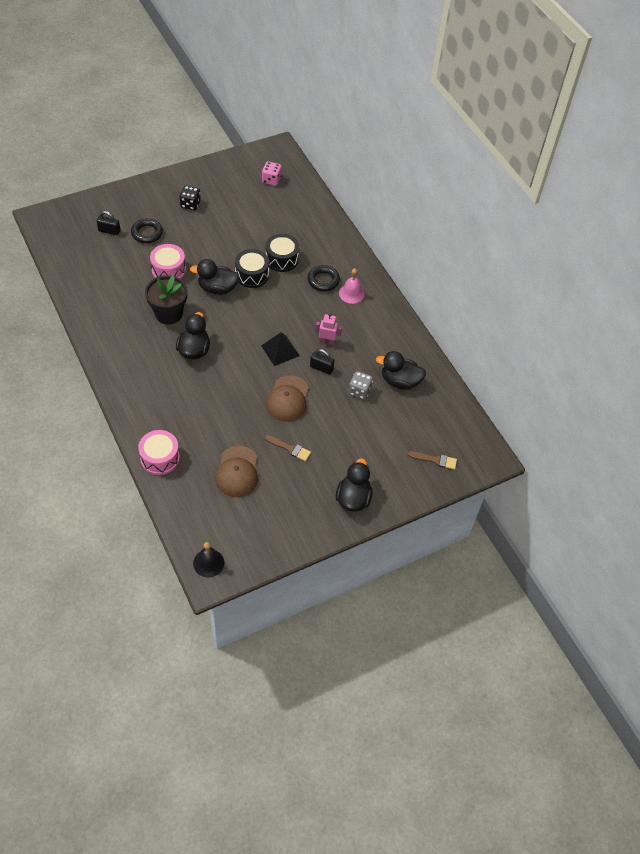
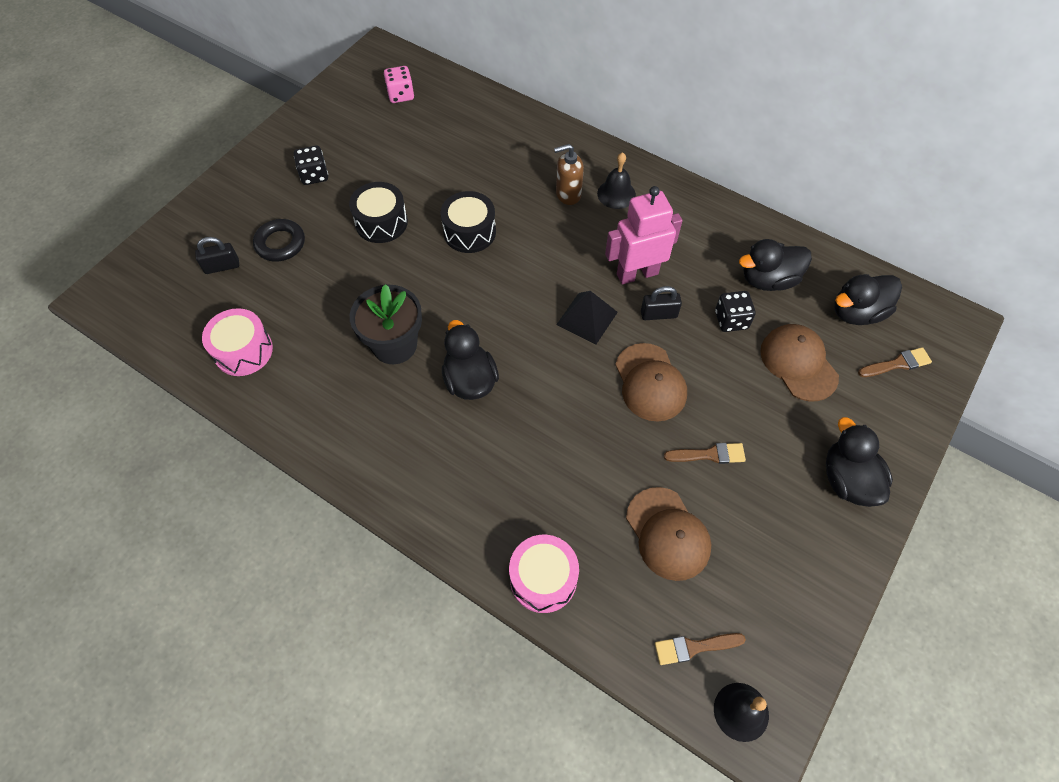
camera: 25 degrees left, 5 degrees up
pink drum [150,244,186,279] -> pink drum moved to [202,308,273,376]
black duck [190,259,239,295] -> black duck moved to [834,274,902,325]
black drum [265,234,299,272] -> black drum moved to [349,182,408,243]
black ring [308,265,340,292] -> brown soap dispenser [554,144,584,205]
pink robot [316,313,342,345] -> pink robot [605,186,682,285], size x1.82
pink bell [339,268,365,304] -> black bell [597,152,636,209]
grey dice [349,371,373,400] -> black dice [715,291,756,332]
none -> brown brush [655,633,746,665]
none -> brown cap [760,324,839,401]

